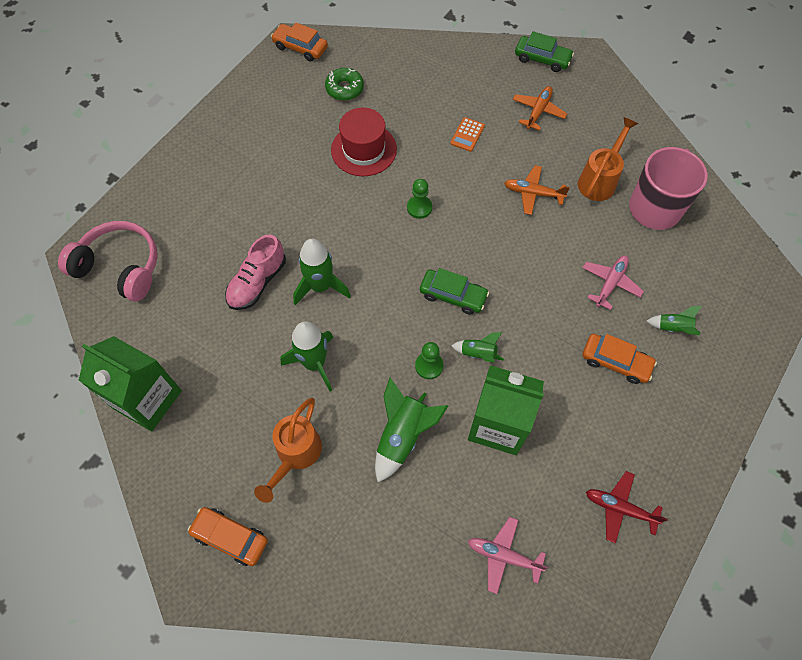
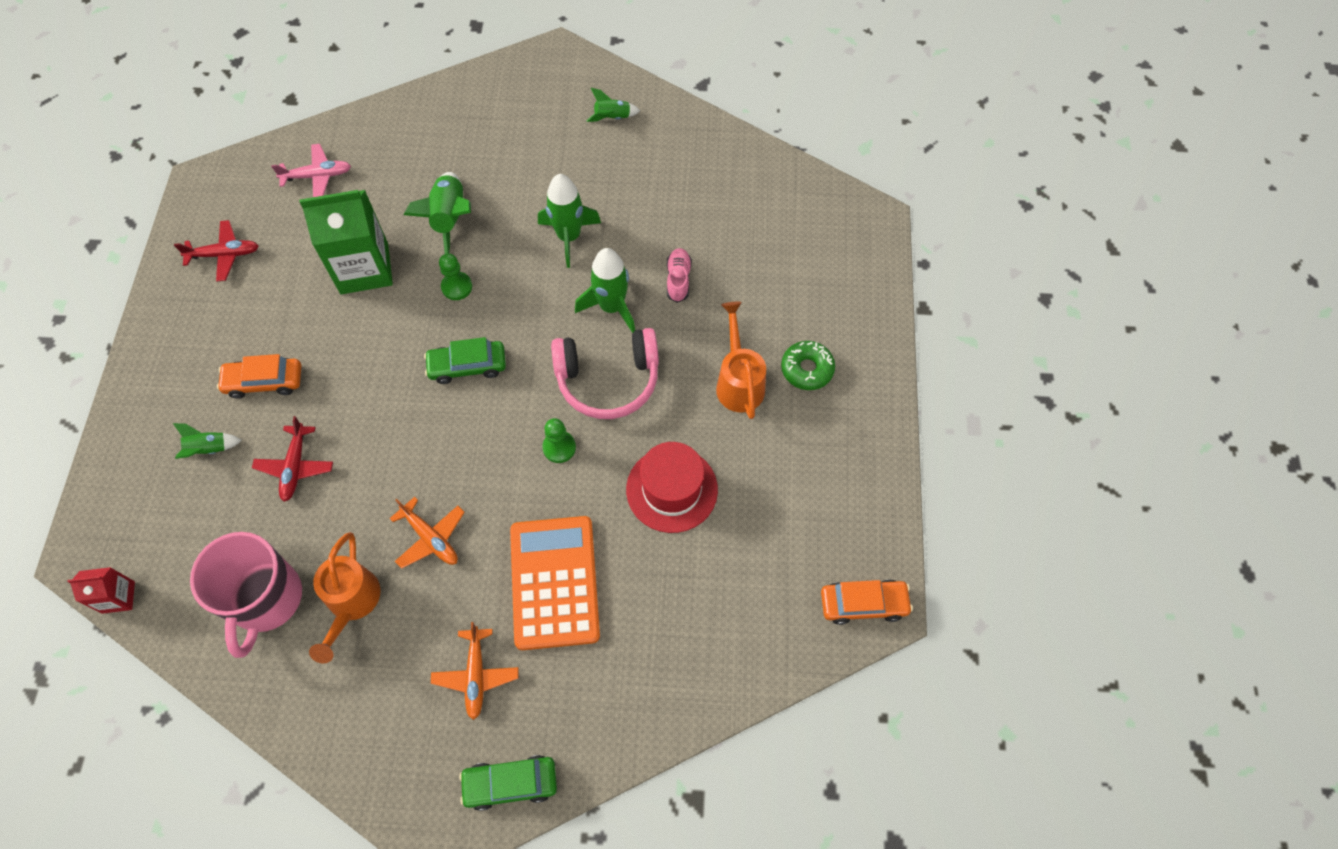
camera: 150 degrees right, 0 degrees up
pink headphones [58,221,158,302] -> pink headphones moved to [551,328,659,419]
green carton [79,336,182,432] -> none
orange car [188,507,268,566] -> none
pink shoe [225,235,286,310] -> pink shoe [667,248,692,303], size x0.66
orange watering can [254,398,322,503] -> orange watering can moved to [716,301,766,419]
green donut [325,68,364,101] -> green donut moved to [781,341,835,390]
orange calculator [450,117,485,152] -> orange calculator [510,516,600,650], size x2.41
green rocket [451,332,504,363] -> green rocket moved to [586,88,640,122]
orange plane [504,165,570,215] -> orange plane turned 60 degrees clockwise [389,497,465,569]
pink plane [582,255,644,310] -> red plane [252,416,333,502]
none -> red carton [67,567,135,614]

